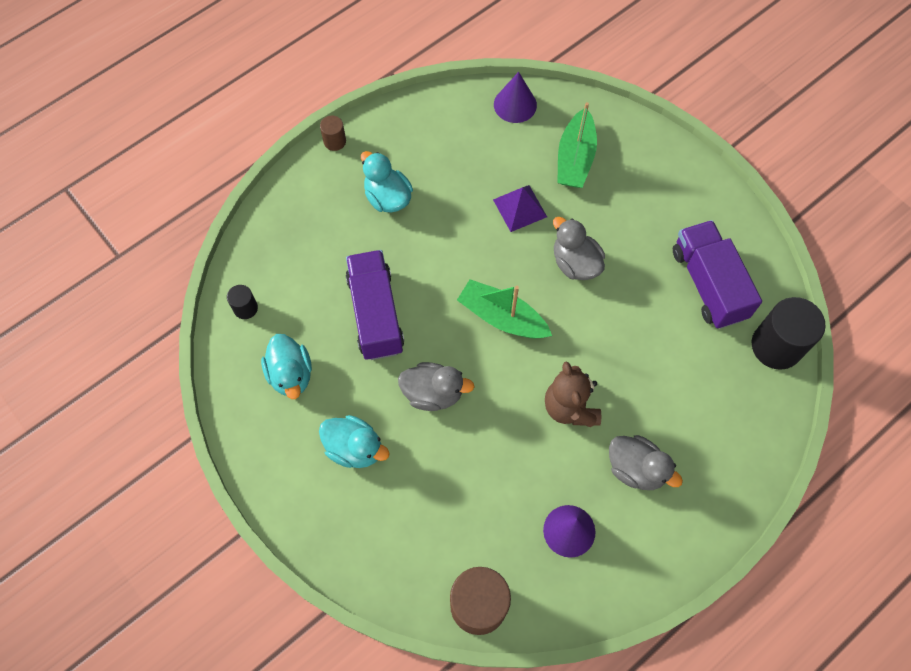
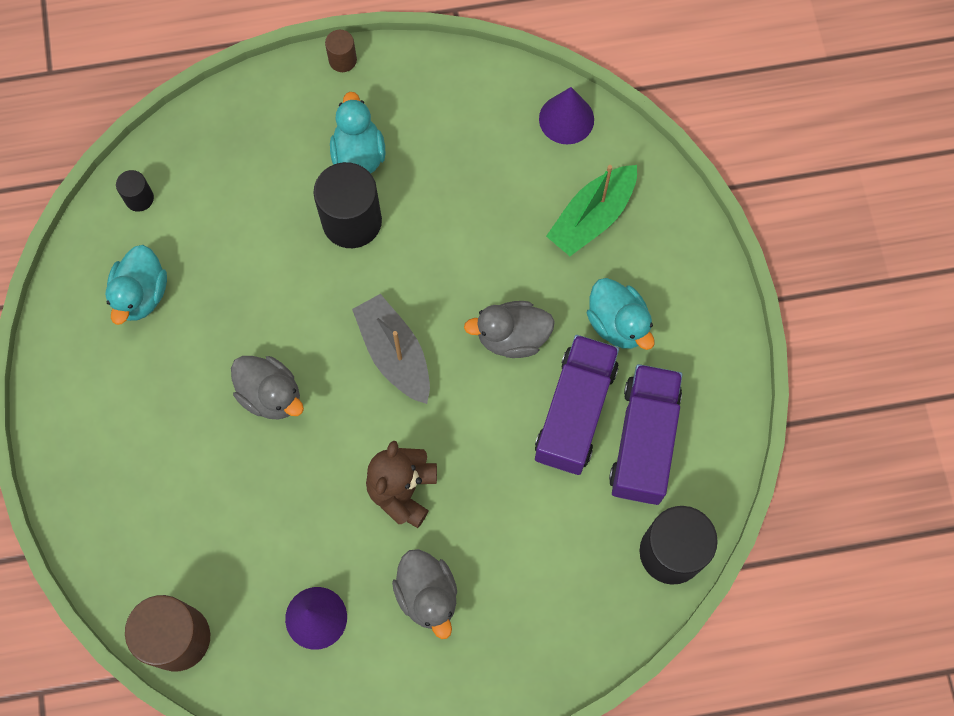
camera: 30 degrees right, 5 degrees up
turquoise duck [319,415,390,468] -> turquoise duck moved to [587,278,655,350]
purple truck [346,250,404,360] -> purple truck moved to [535,335,619,475]
green boat [457,279,552,338] -> grey boat [352,294,430,404]
purple pyramid [493,185,547,232] -> none
grey duck [553,217,605,280] -> grey duck turned 90 degrees counterclockwise [464,301,555,358]
none -> black cylinder [314,162,382,248]

